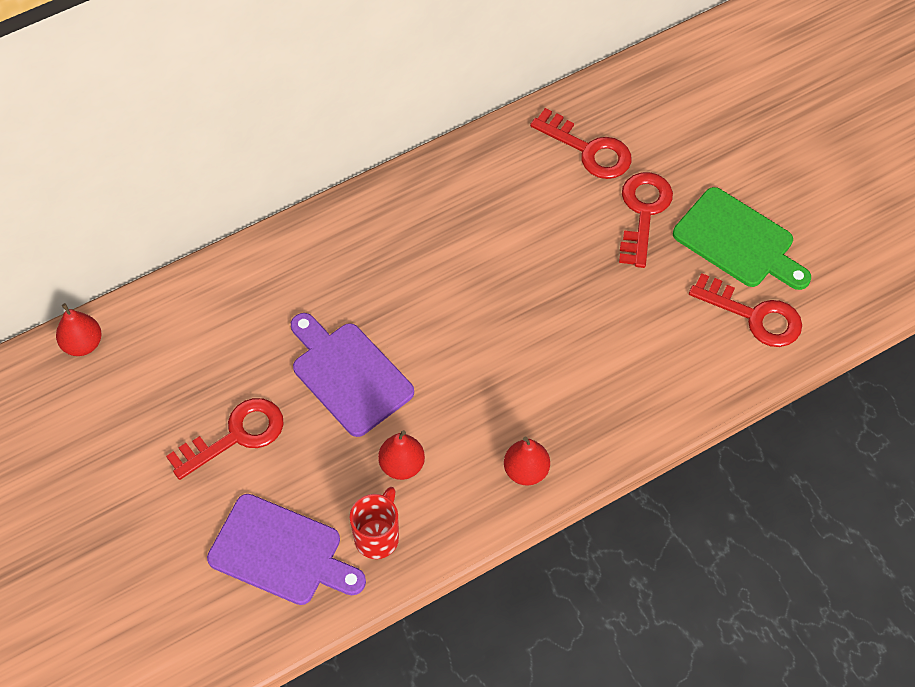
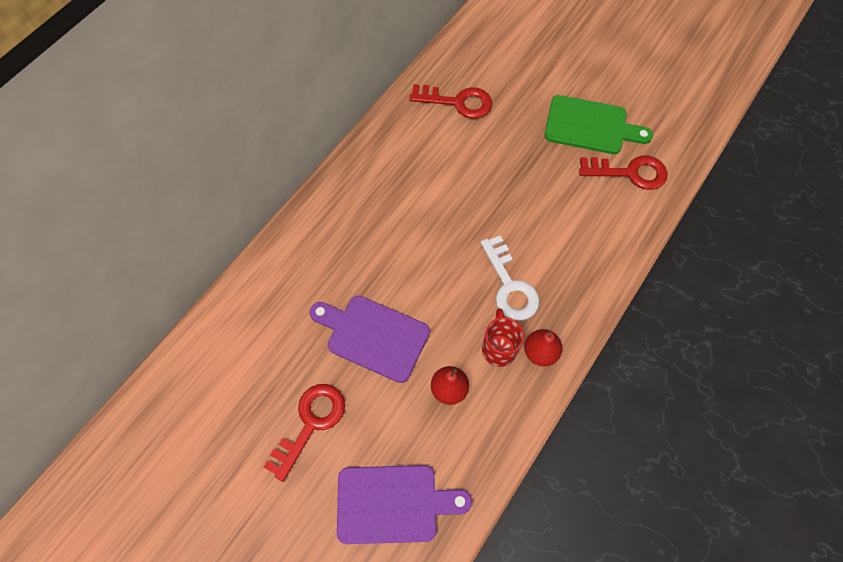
camera: 25 degrees left, 5 degrees up
red pear [56,303,102,356] -> none
red mug [350,487,399,559] -> red mug moved to [482,308,524,367]
red key [619,172,673,268] -> none
none -> white key [480,235,540,321]

